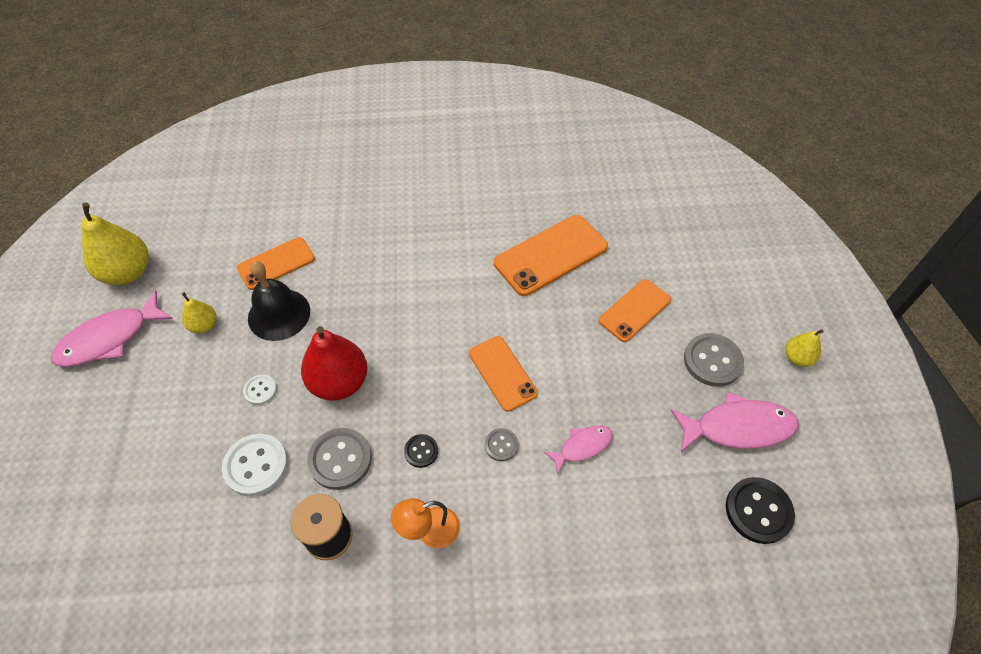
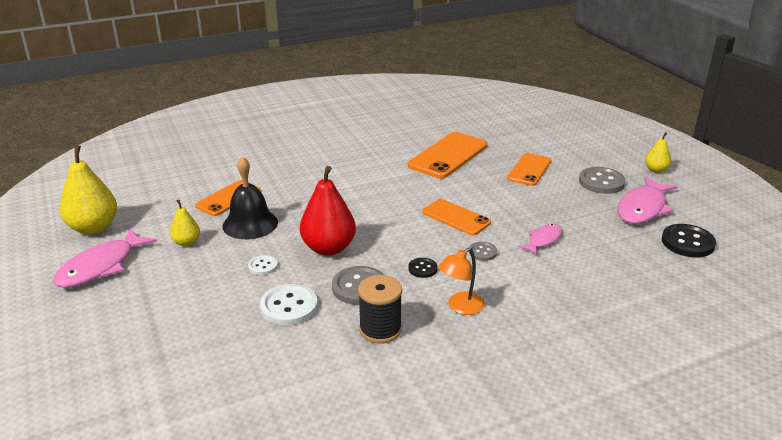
camera: 20 degrees left, 25 degrees down
pink fish [670,392,799,452] -> pink fish turned 150 degrees clockwise [617,177,678,224]

